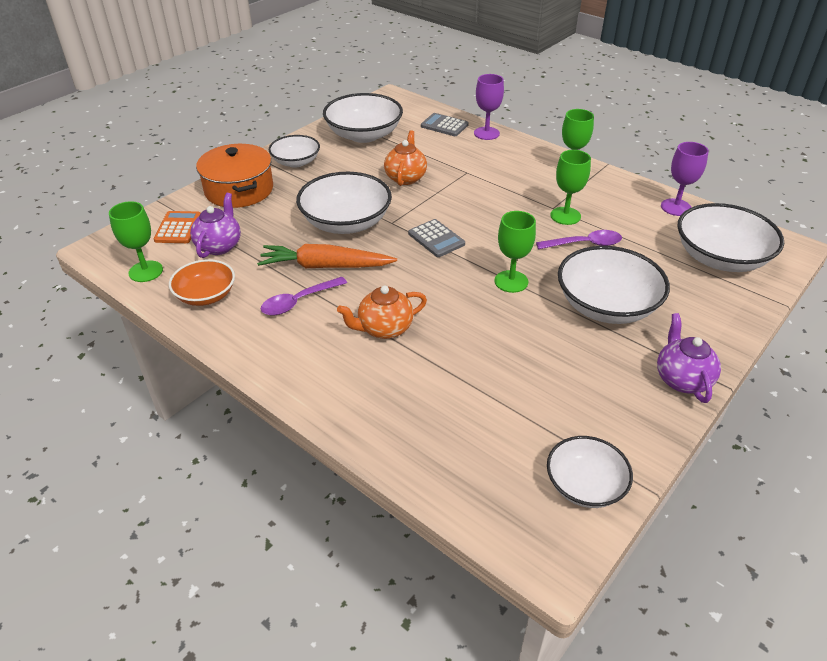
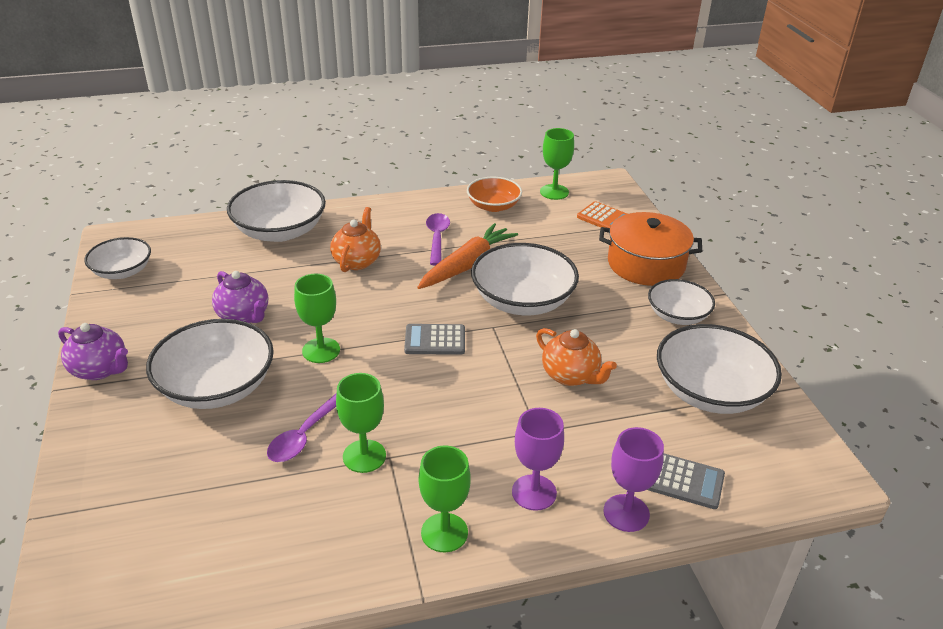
camera: 125 degrees right, 5 degrees down
purple teapot [190,193,241,258] -> purple teapot moved to [212,271,268,323]
grey calculator [421,113,469,136] -> grey calculator turned 45 degrees clockwise [647,454,725,509]
purple goblet [661,142,709,216] -> purple goblet moved to [512,408,564,511]
white bowl [678,203,784,272] -> white bowl moved to [227,180,326,242]

